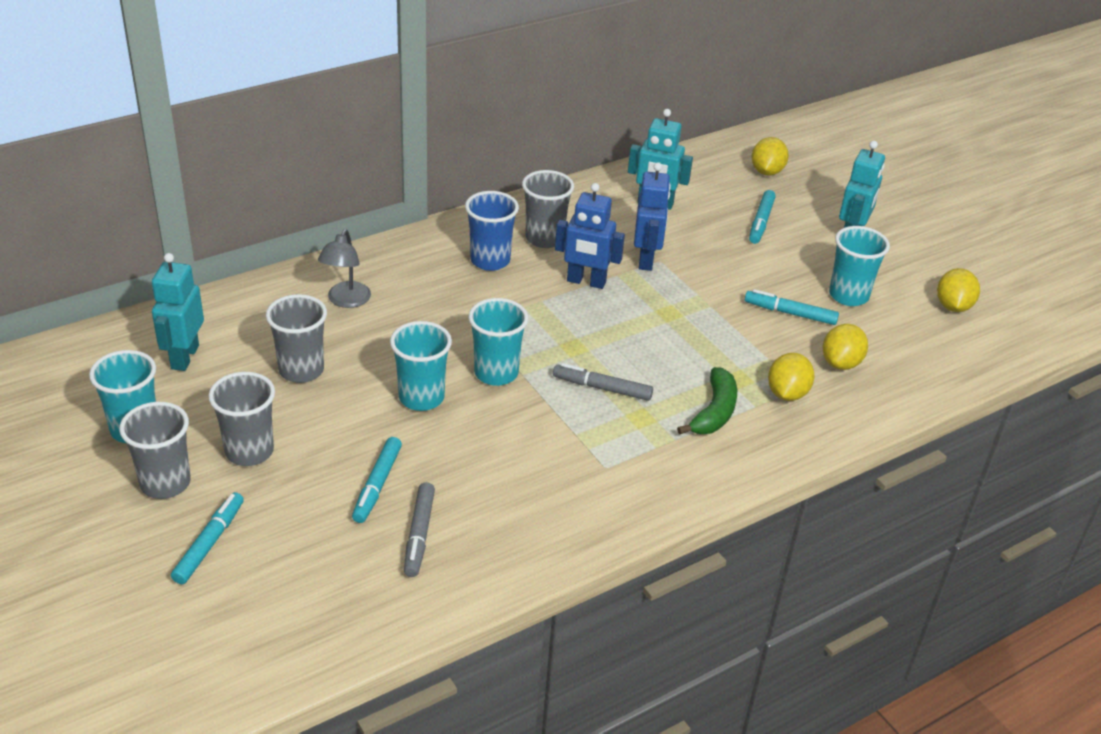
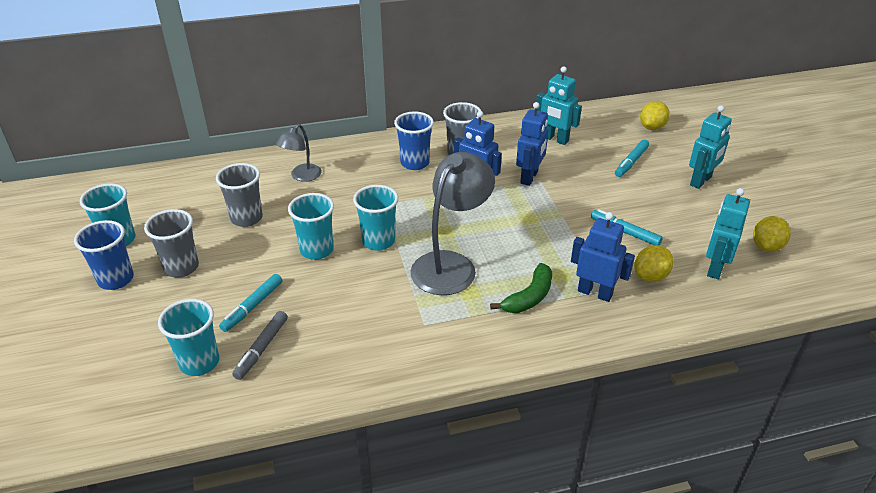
camera: 20 degrees right, 0 degrees up
grey cup [119,402,191,499] -> blue cup [74,220,134,290]
turquoise robot [152,253,204,371] -> turquoise robot moved to [706,188,750,279]
turquoise marker [171,492,244,584] -> none
grey marker [553,363,653,401] -> grey lamp [410,152,495,295]
yellow lemon [768,353,814,401] -> blue robot [571,212,635,302]
turquoise cup [829,226,890,306] -> turquoise cup moved to [158,299,219,376]

